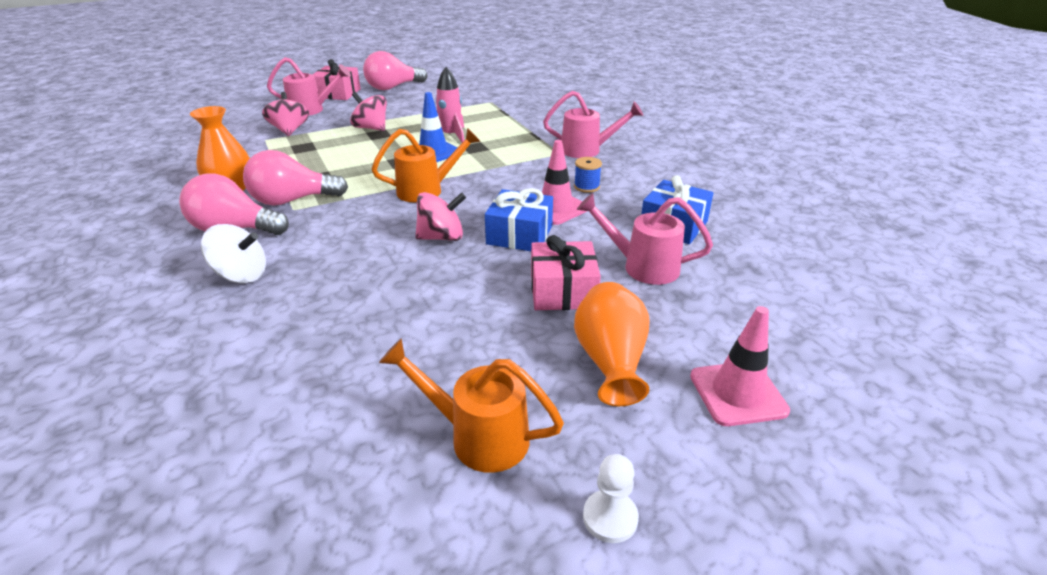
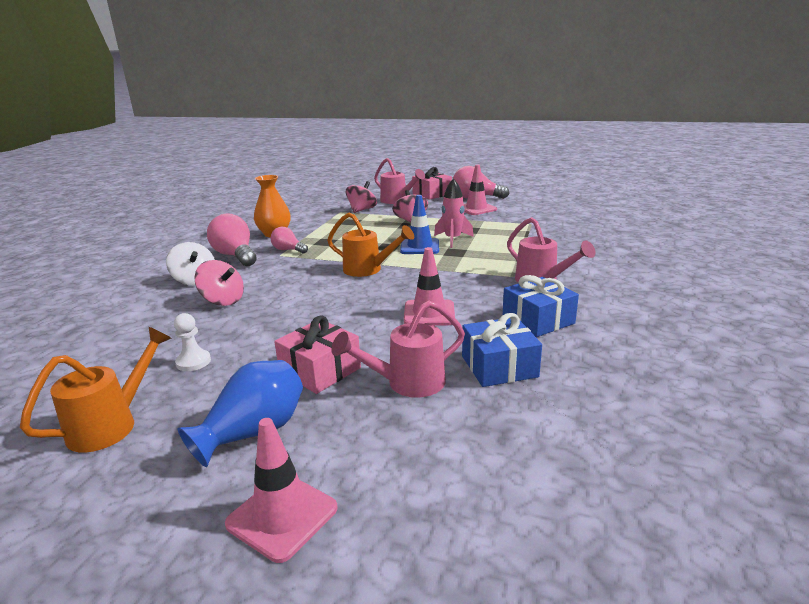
camera: 45 degrees right, 10 degrees down
pink light bulb [243,150,348,206] -> pink light bulb [271,227,308,254], size x0.59
orange watering can [379,338,564,473] -> orange watering can turned 60 degrees clockwise [20,327,171,452]
pink spinning top [415,192,466,241] -> pink spinning top moved to [195,260,244,306]
blue gift [485,188,553,251] -> blue gift moved to [503,275,579,337]
blue spool [574,157,602,193] -> none
orange vase [574,282,650,406] -> blue vase [178,360,303,467]
pink watering can [577,193,713,285] -> pink watering can turned 90 degrees counterclockwise [331,301,465,398]
white pawn [583,454,639,543] -> white pawn moved to [174,313,211,371]
none -> pink traffic cone [464,165,497,215]

